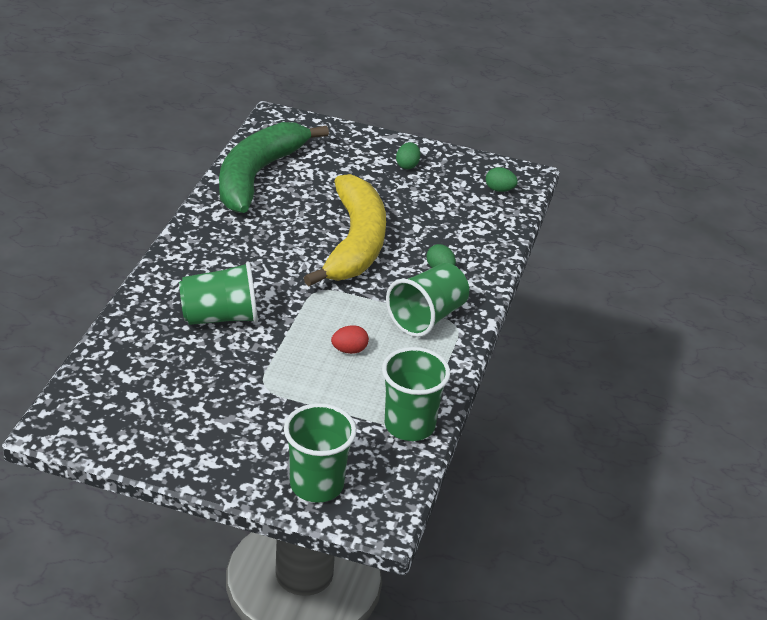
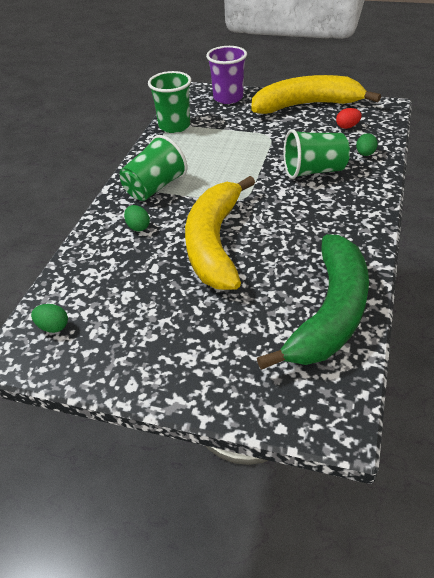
camera: 175 degrees left, 5 degrees up
green cup [284,403,357,503] -> purple cup [206,46,247,104]
red egg [331,325,369,354] -> red egg moved to [336,108,362,129]
green egg [396,142,420,169] -> green egg moved to [356,133,378,156]
none -> yellow banana [251,75,381,114]

